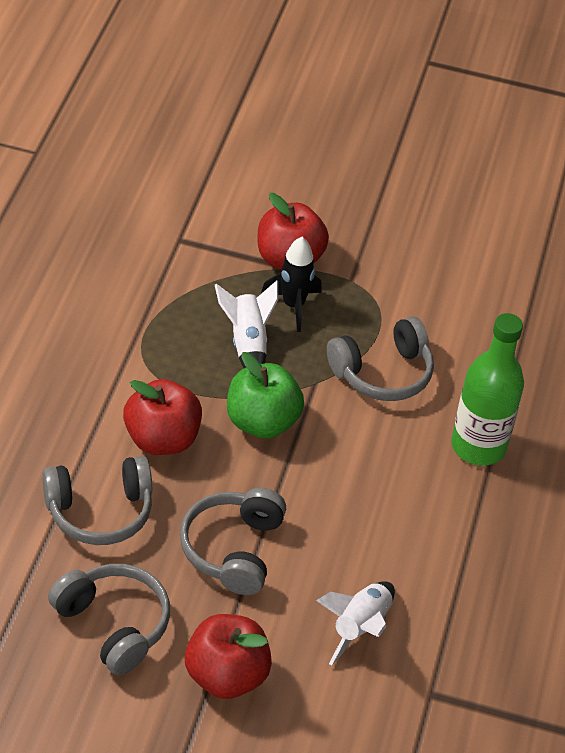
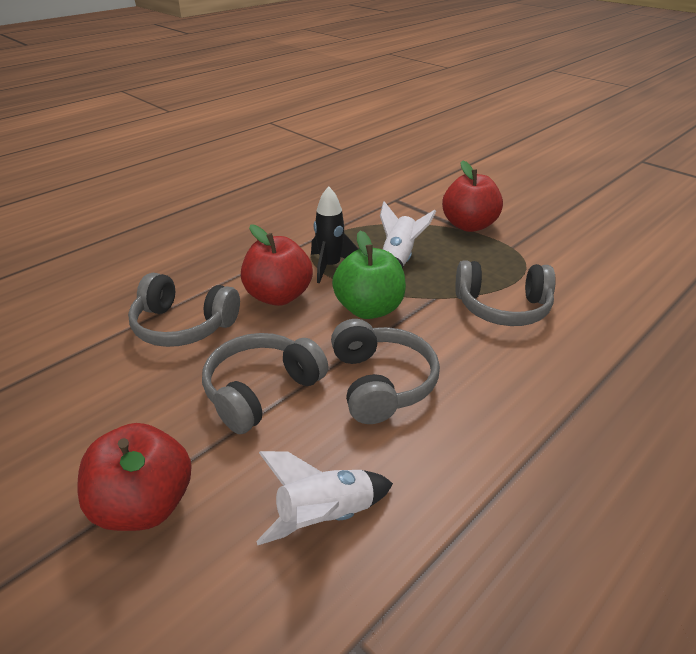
camera: 35 degrees right, 10 degrees down
grey headphones [48,564,170,675] -> grey headphones moved to [331,319,440,424]
black rocket [261,237,321,332] -> black rocket moved to [311,186,359,283]
green bottle [451,313,524,465] -> none

